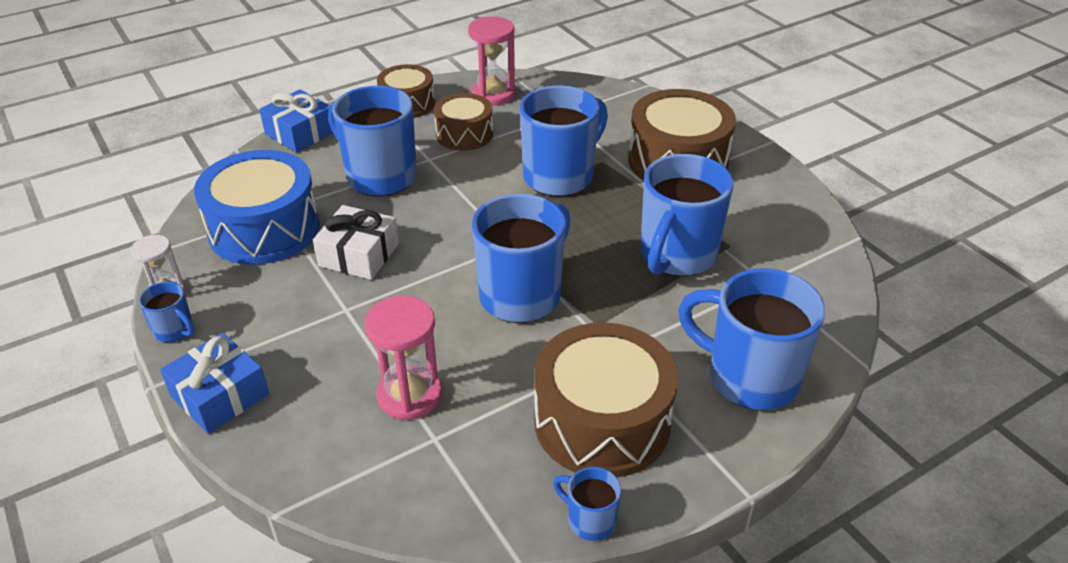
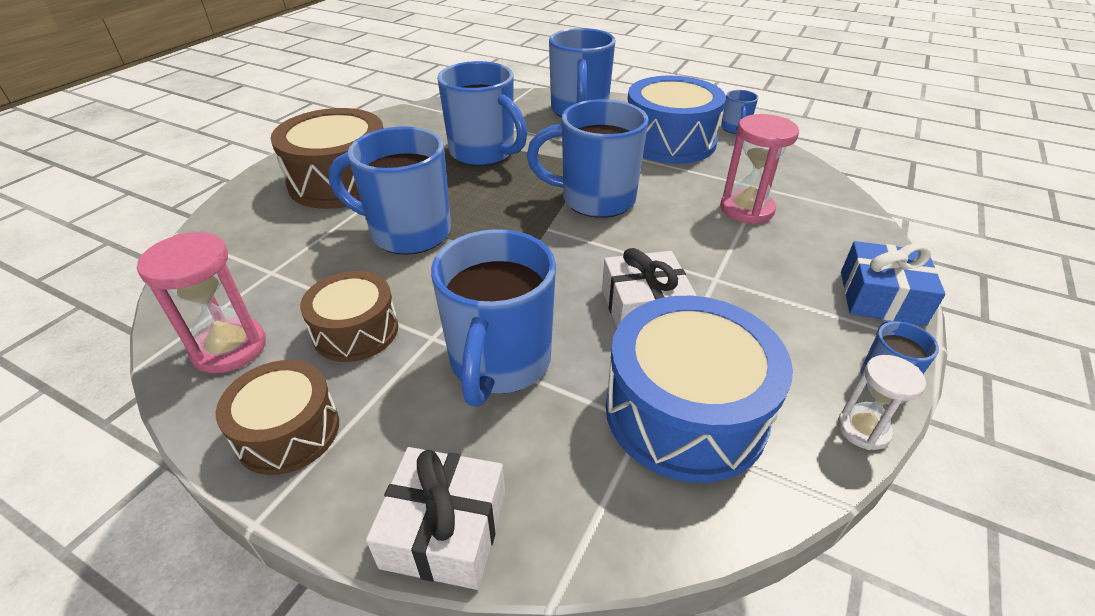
camera: 120 degrees left, 0 degrees up
blue gift [259,89,333,152] -> white gift [366,447,505,590]
brown drum [534,323,678,477] -> blue drum [628,76,726,164]
blue mug [640,154,733,276] -> blue mug turned 45 degrees clockwise [437,61,527,166]

